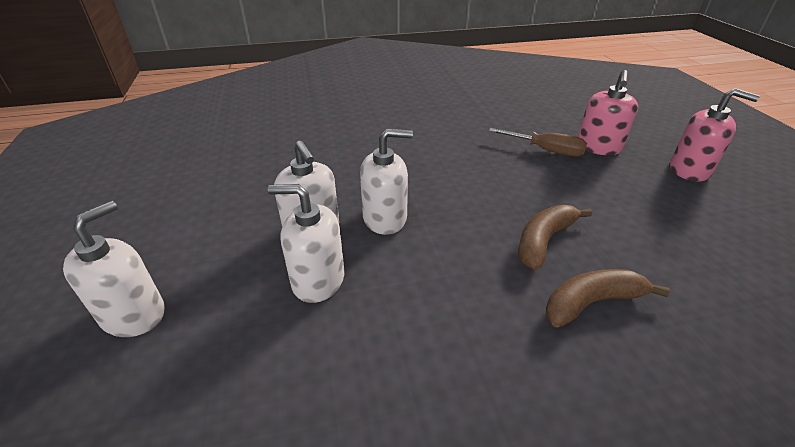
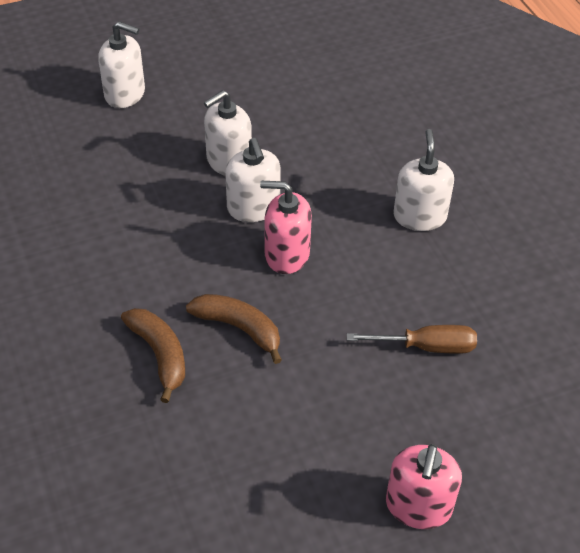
camera: 80 degrees right, 10 degrees up
white soap dispenser [268,184,344,303] -> white soap dispenser moved to [393,129,454,231]
brown screwdriver [489,128,587,157] -> brown screwdriver turned 105 degrees counterclockwise [347,325,477,354]
pink soap dispenser [578,70,638,155] -> pink soap dispenser moved to [260,181,312,274]

